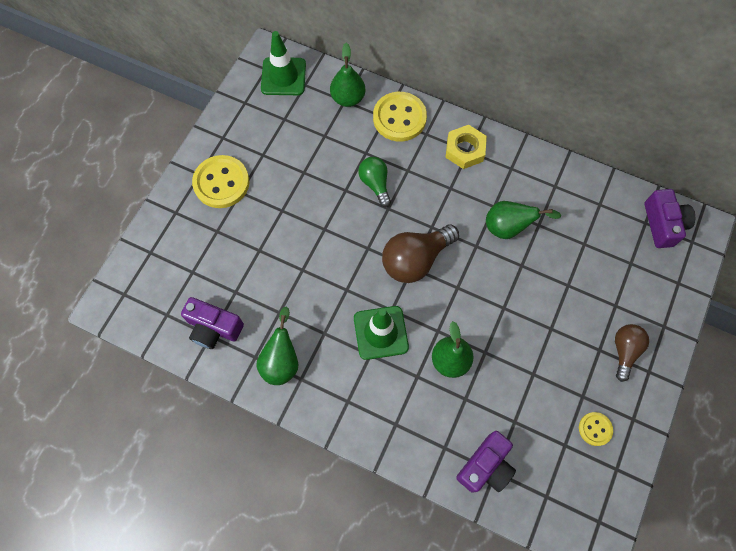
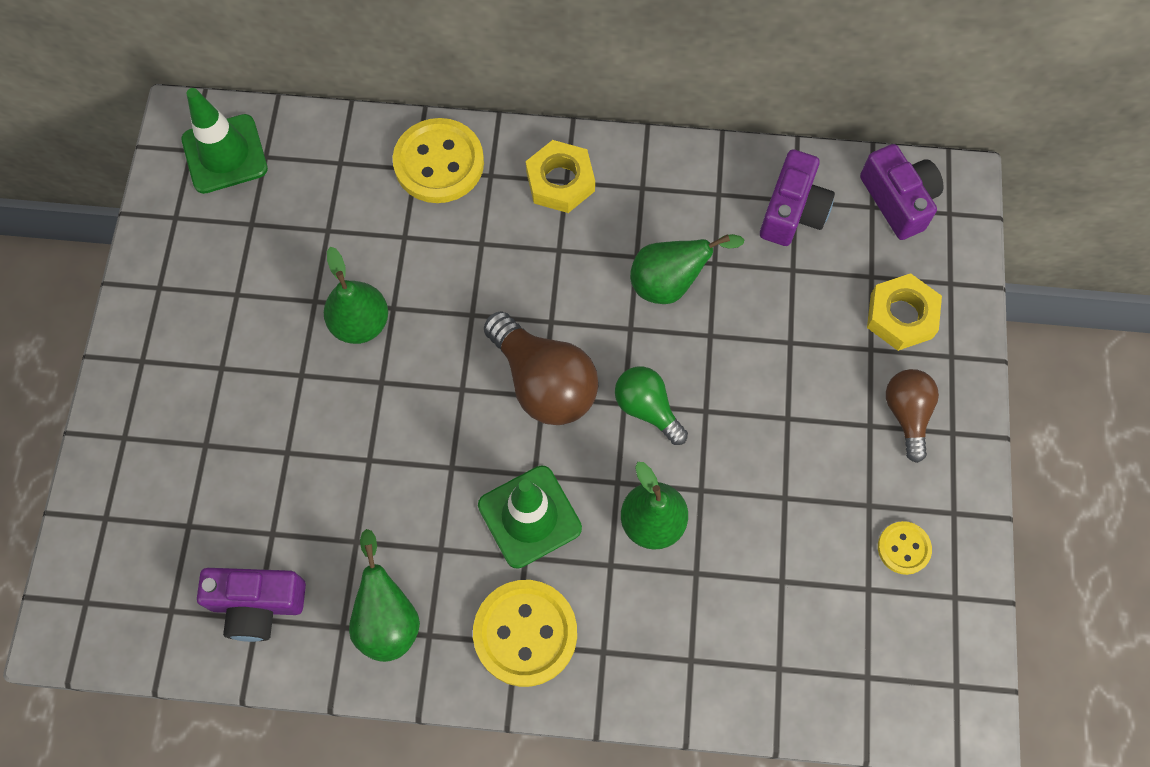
camera: 20 degrees left, 0 degrees up
yellow button [192,155,249,208] -> yellow button moved to [473,580,577,687]
green pear [330,42,365,107] -> green pear moved to [324,247,388,344]
green light bulb [358,157,391,207] -> green light bulb moved to [615,366,688,445]
brown light bulb [382,224,459,283] -> brown light bulb turned 75 degrees counterclockwise [484,311,599,425]
purple camera [456,431,516,493] -> purple camera moved to [760,149,835,246]
none -> yellow nut [867,273,942,351]

